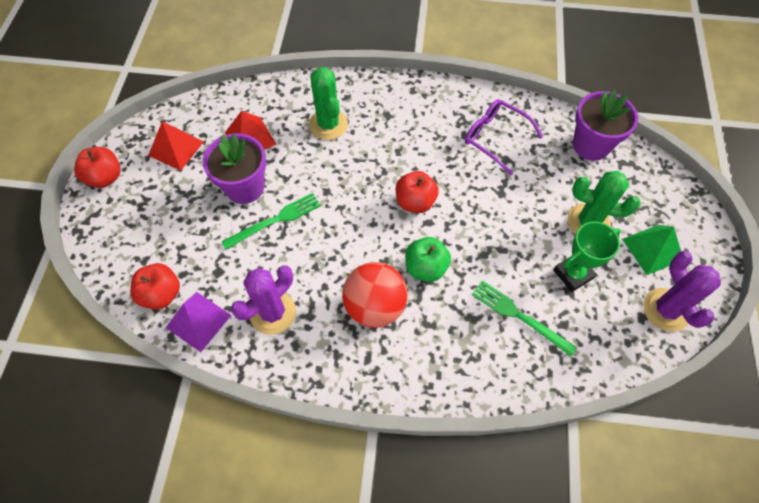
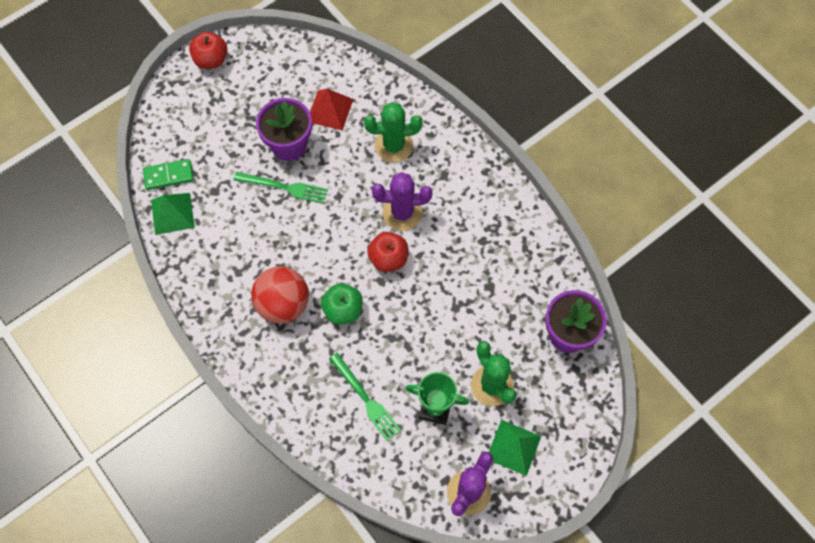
camera: 45 degrees right, 5 degrees up
red apple [130,263,180,310] -> green domino [143,159,194,190]
red pyramid [148,121,204,171] -> none
purple pyramid [166,292,231,352] -> green pyramid [151,193,195,235]
purple cactus [231,265,296,335] -> purple cactus moved to [372,172,432,231]
green cactus [309,67,348,140] -> green cactus turned 60 degrees clockwise [364,102,423,163]
purple glasses [465,99,543,175] -> none
green fork [472,280,577,356] -> green fork turned 150 degrees clockwise [329,353,401,441]

